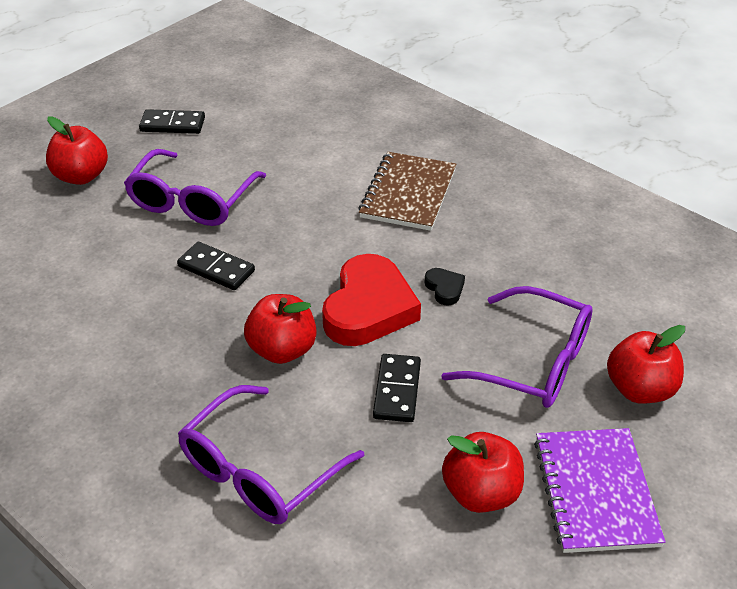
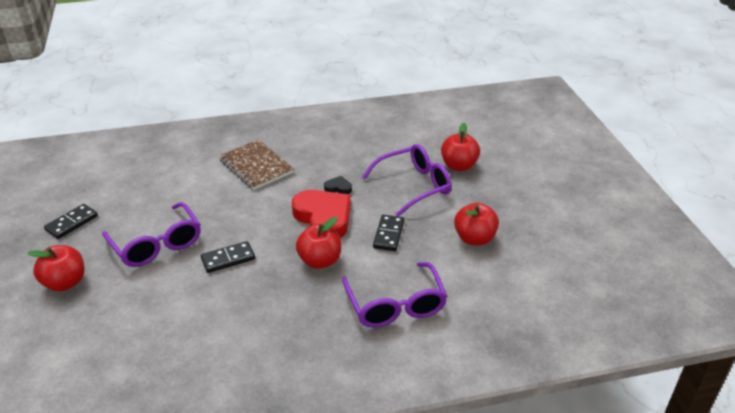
camera: 55 degrees left, 5 degrees down
black domino [373,354,421,422] -> black domino turned 60 degrees clockwise [373,215,405,251]
purple notebook [534,428,666,553] -> none

